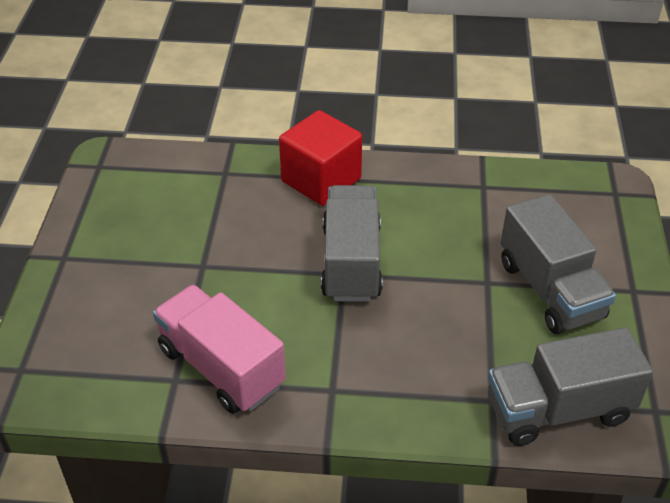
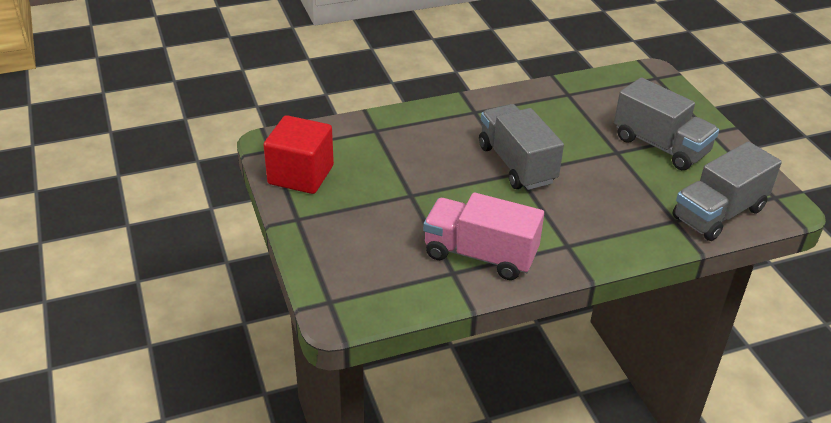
camera: 25 degrees left, 5 degrees down
red cube [279,110,362,206] -> red cube moved to [263,115,334,194]

